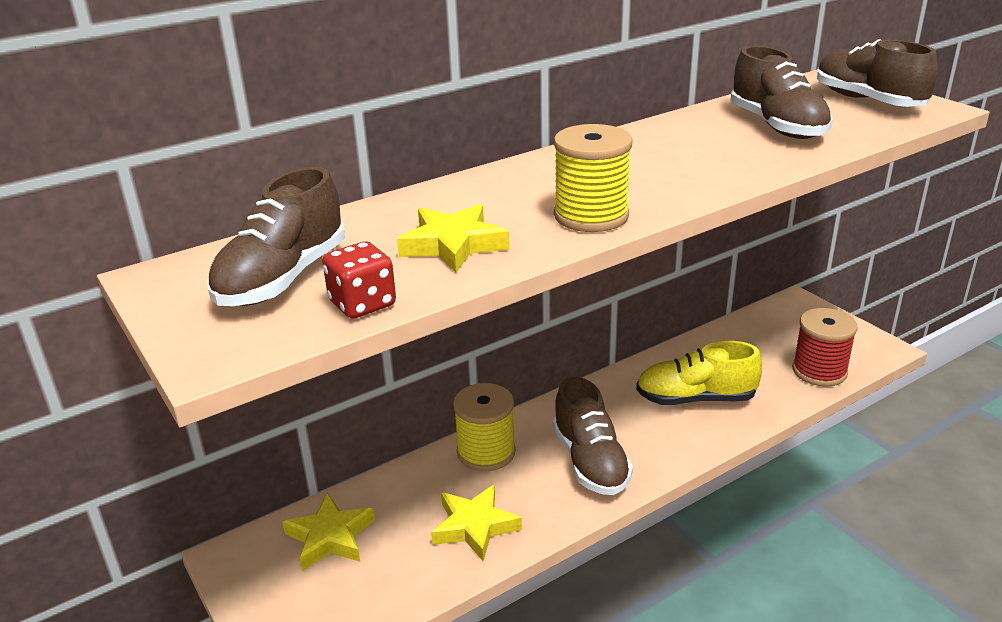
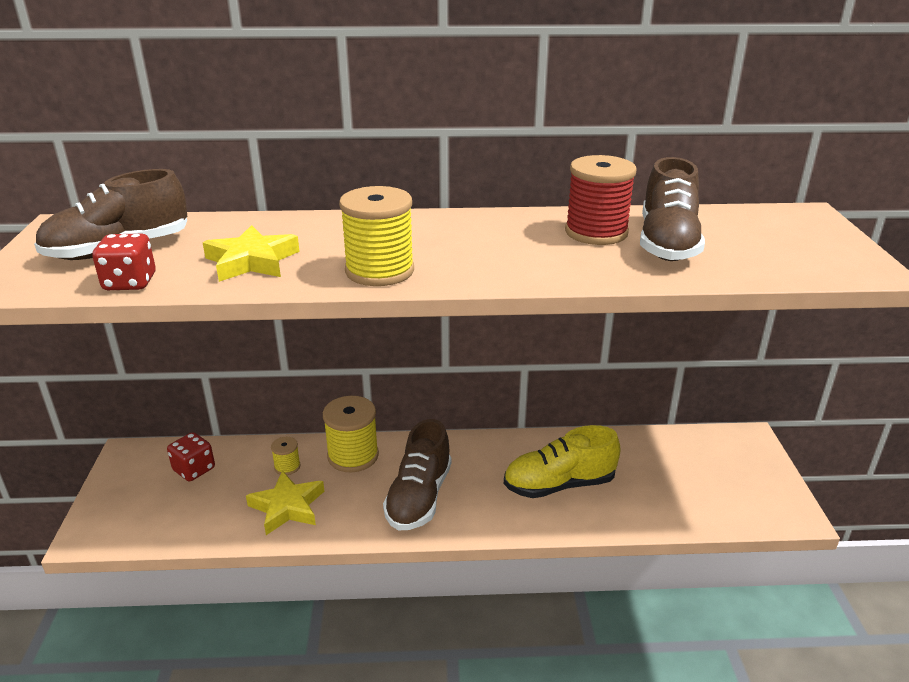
camera: 30 degrees right, 0 degrees up
yellow star [282,493,375,571] -> red dice [167,432,215,481]
yellow shoe [636,341,762,405] -> yellow shoe turned 45 degrees counterclockwise [504,425,621,498]
red spool [792,308,858,387] -> red spool moved to [565,155,637,245]
brown shoe [817,39,938,107] -> none
none -> yellow spool [271,437,301,475]

